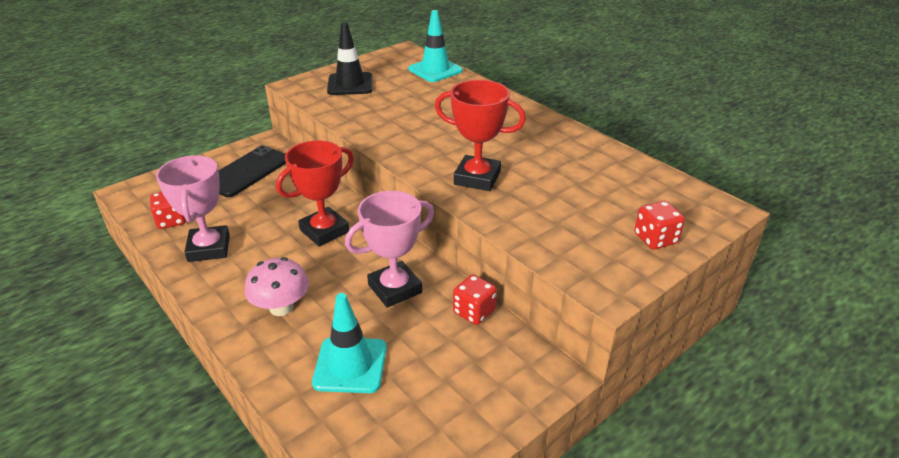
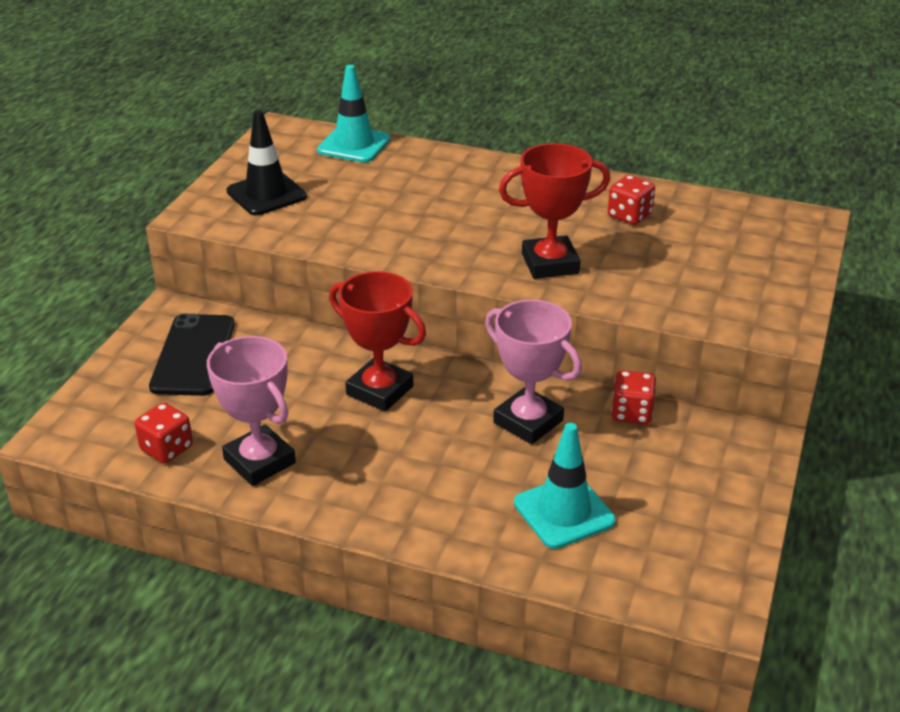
camera: 30 degrees left, 0 degrees up
pink mushroom [245,257,309,316] -> none
red trophy [276,140,354,247] -> red trophy turned 75 degrees counterclockwise [329,271,426,412]
pink trophy [345,191,434,308] -> pink trophy turned 75 degrees counterclockwise [485,300,582,444]
red dice [634,201,685,249] -> red dice moved to [608,175,655,225]

